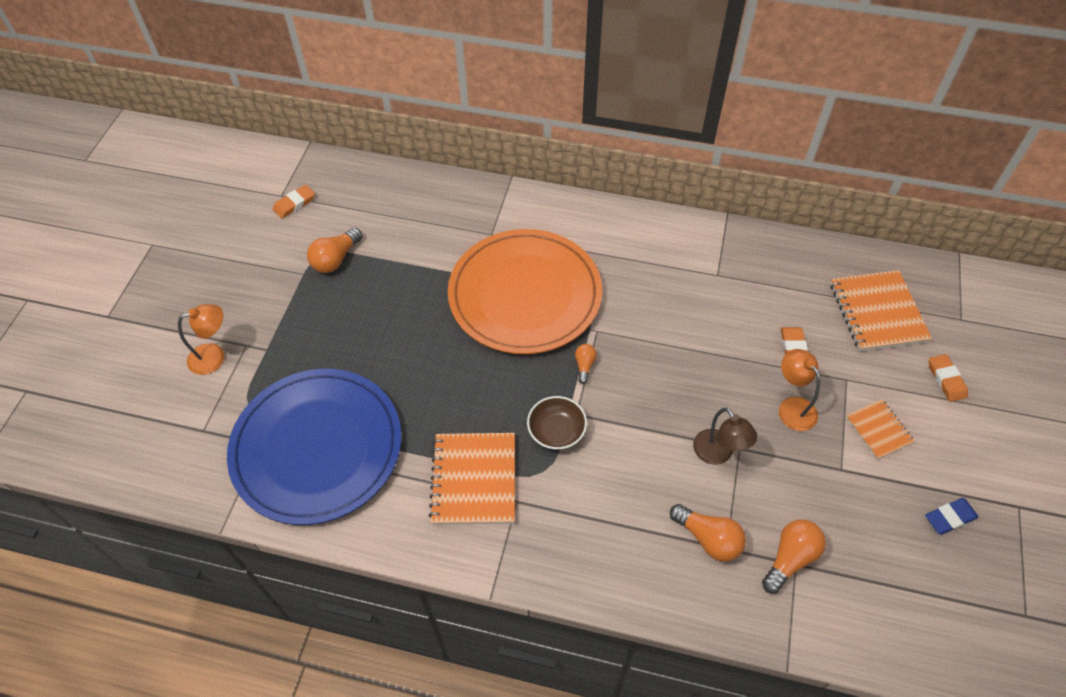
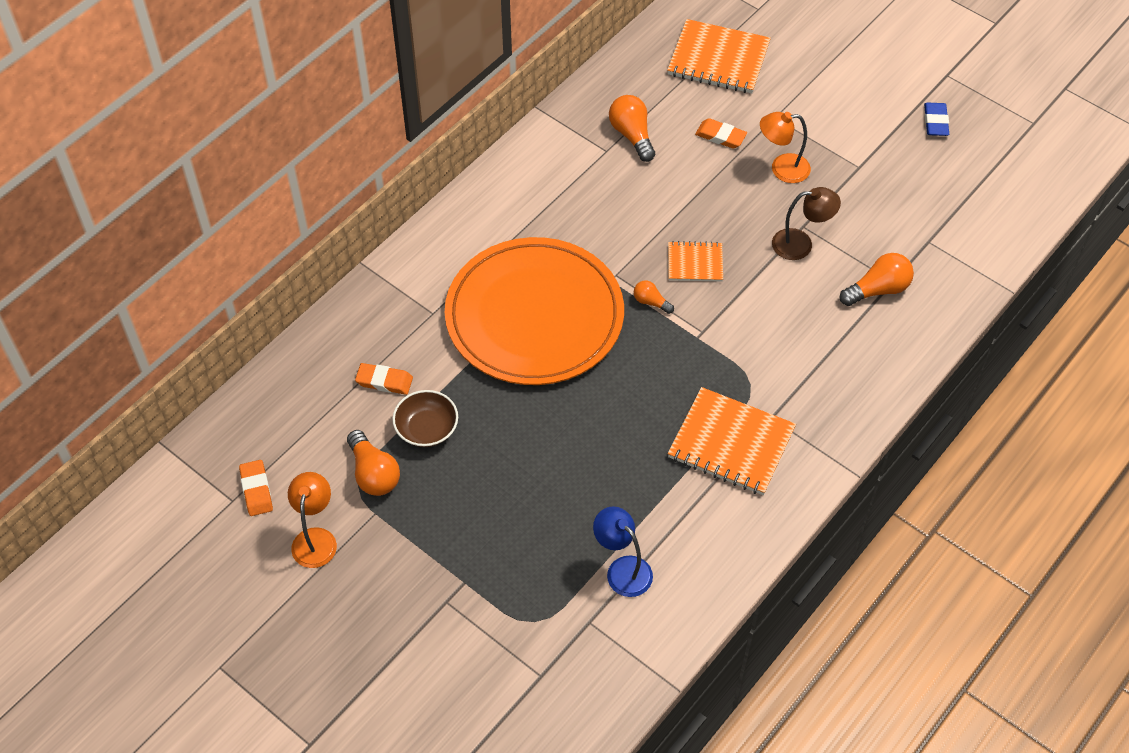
camera: 65 degrees left, 0 degrees up
orange lamp [178,304,225,375] -> orange lamp moved to [288,472,337,568]
blue plate [227,369,401,525] -> blue lamp [593,506,653,597]
brown bowl [527,396,587,450] -> brown bowl moved to [392,390,458,447]
orange light bulb [762,519,826,594] -> orange light bulb moved to [609,95,655,162]
orange notebook [846,400,915,459] -> orange notebook moved to [668,241,723,282]
orange eraser [929,354,968,402] -> orange eraser moved to [355,363,413,395]

